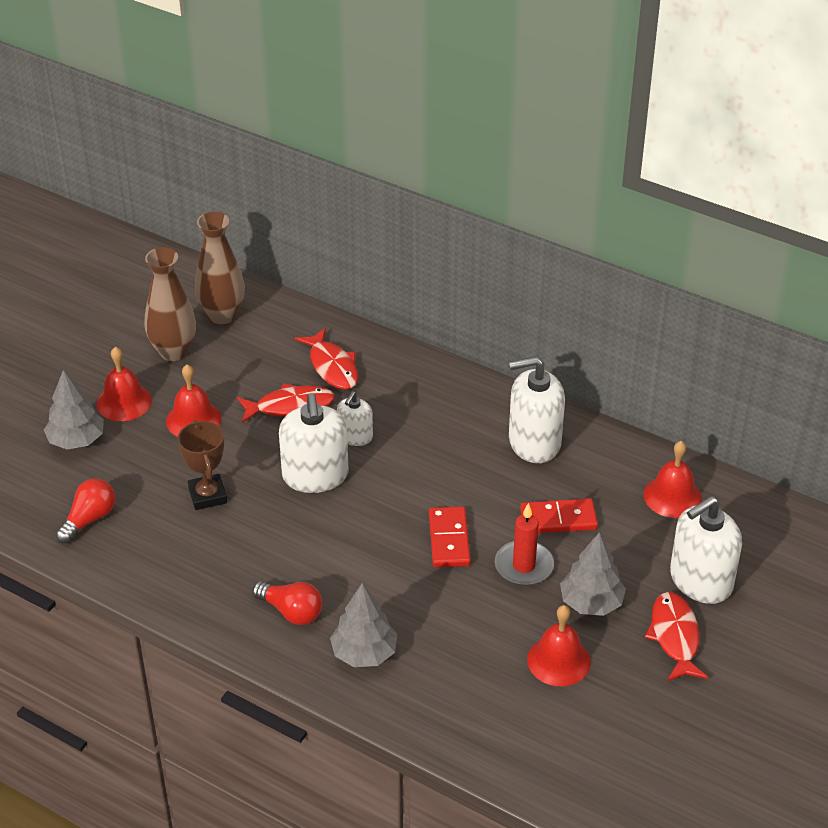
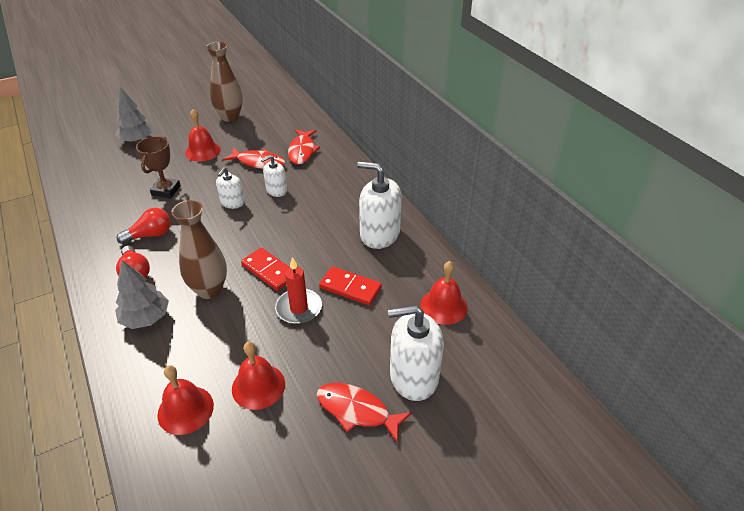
camera: 30 degrees right, 0 degrees up
red light bulb [56,478,116,544] -> red light bulb moved to [117,208,171,244]
red bell [97,347,152,421] -> red bell moved to [157,365,214,435]
brown vase [195,212,245,324] -> brown vase moved to [171,200,227,299]
white soap dispenser [279,393,348,493] -> white soap dispenser [216,167,245,209], size x0.56
red domino [429,506,471,567] -> red domino turned 75 degrees counterclockwise [241,248,290,291]
grey tree [560,532,626,616] -> none
red fish [645,592,708,681] -> red fish turned 90 degrees counterclockwise [317,383,412,442]

